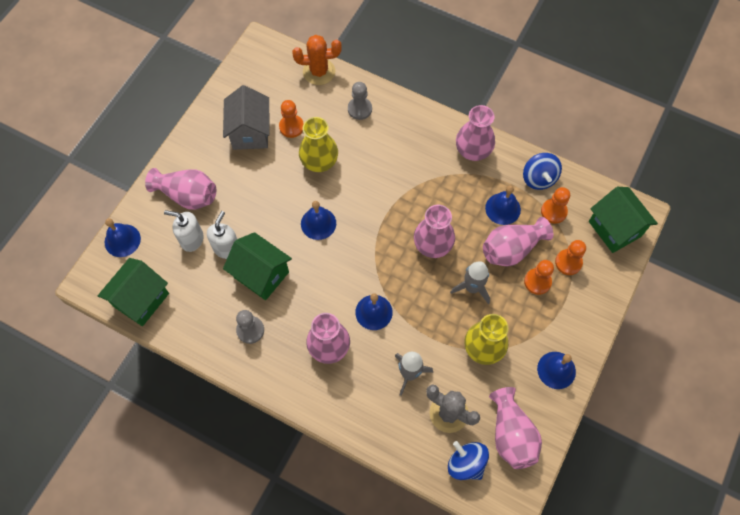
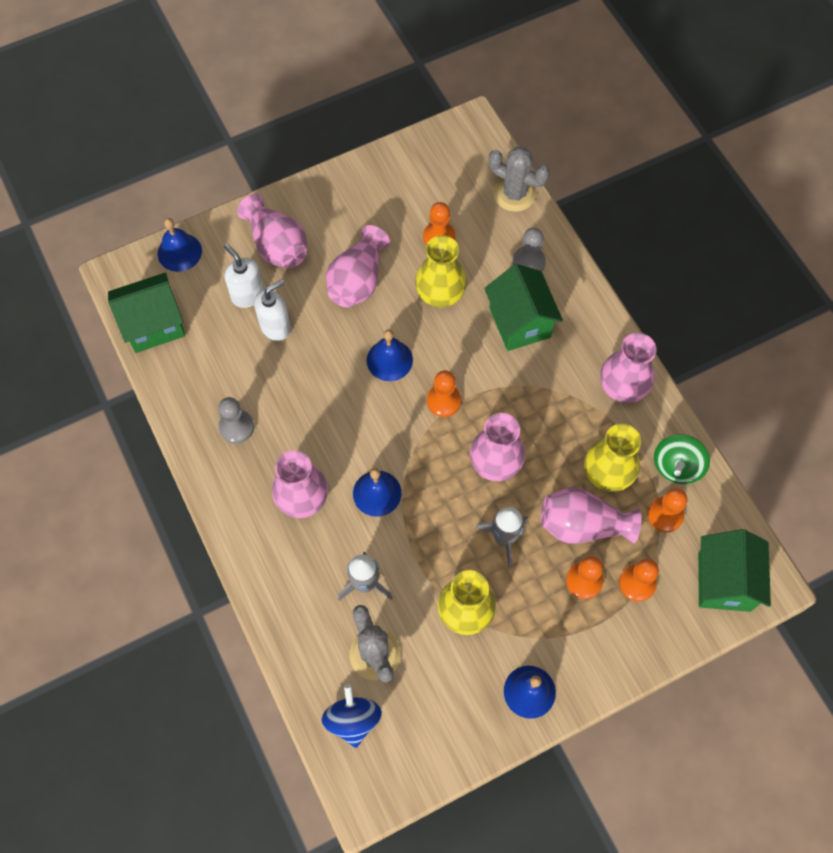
camera: 35 degrees right, 0 degrees up
grey house [223,85,269,150] -> none
green house [223,232,292,300] -> green house moved to [484,264,563,351]
orange cactus [292,35,342,85] -> grey cactus [489,147,550,212]
blue bell [485,185,521,225] -> yellow vase [584,424,641,492]
pink vase [489,387,542,469] -> pink vase moved to [326,225,390,307]
blue spinning top [523,153,562,190] -> green spinning top [654,434,710,484]
none -> orange pawn [427,370,461,417]

